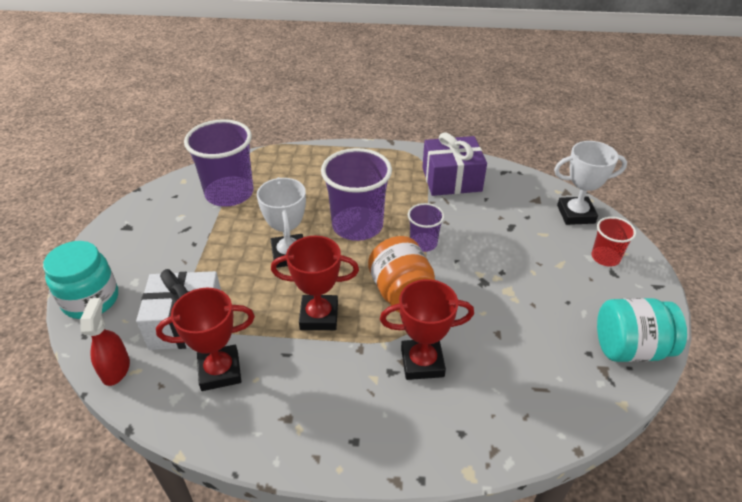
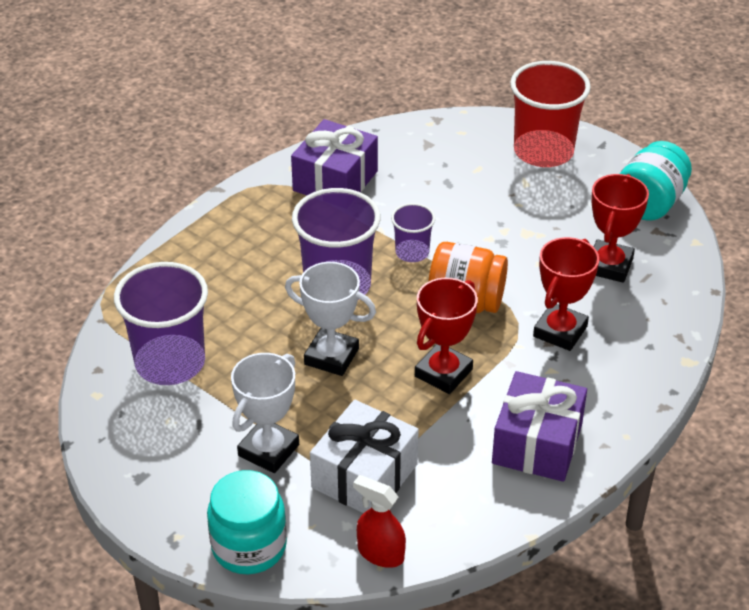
camera: 55 degrees left, 0 degrees up
red trophy [156,288,255,391] -> red trophy moved to [591,174,649,283]
white trophy [554,141,627,225] -> white trophy moved to [231,353,299,473]
red cup [592,217,636,267] -> red cup [510,61,591,167], size x1.91
none -> purple gift [492,371,587,482]

